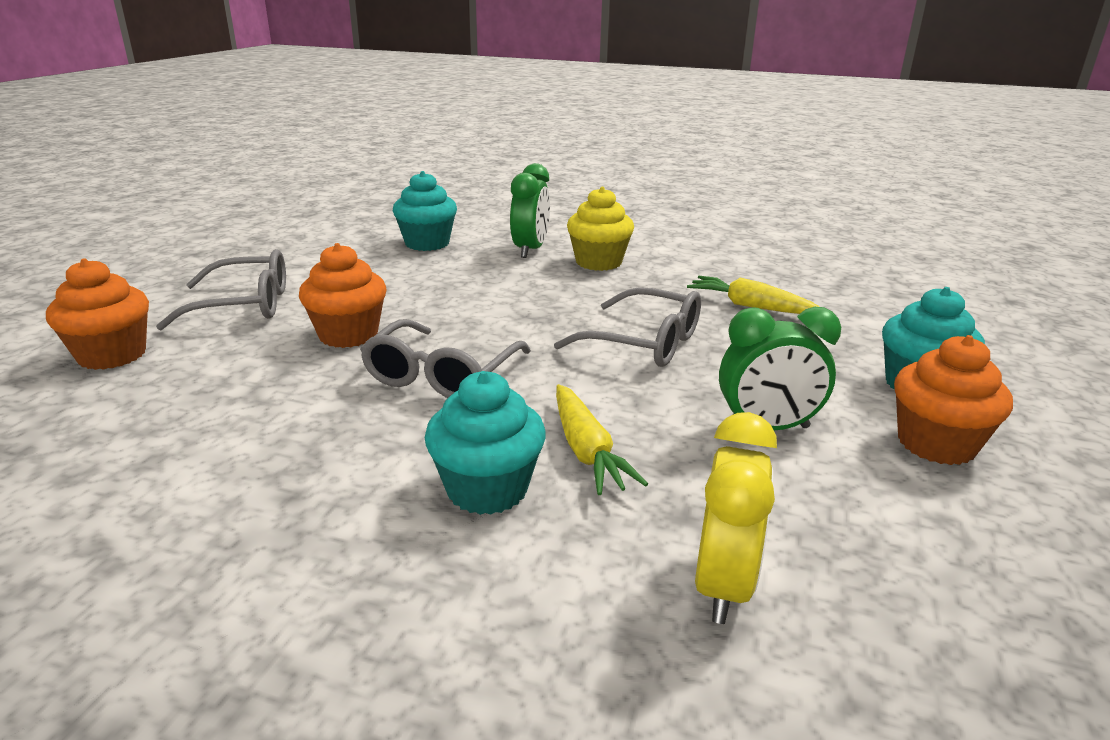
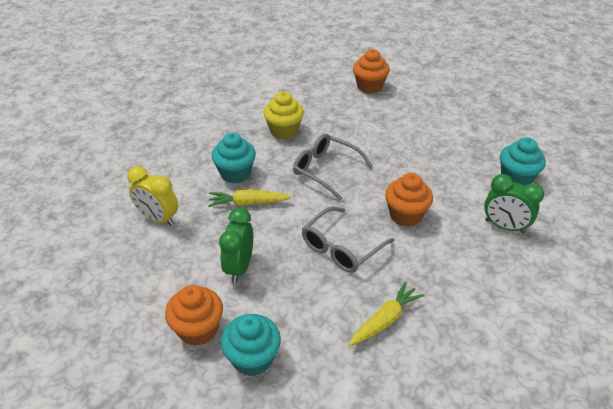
camera: 105 degrees right, 15 degrees up
grey glasses [156,249,286,330] -> none
orange cupcake [299,243,387,348] -> orange cupcake moved to [385,173,433,227]
yellow cupcake [567,187,634,271] -> yellow cupcake moved to [263,91,304,139]

